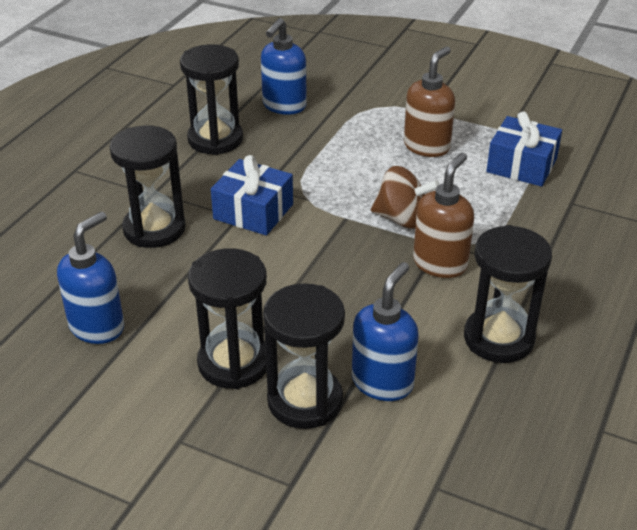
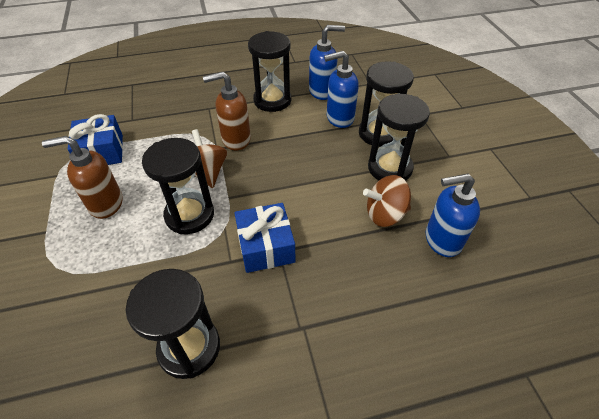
camera: 130 degrees left, 10 degrees up
black hourglass [109,125,186,248] -> black hourglass moved to [142,138,214,234]
blue soap dispenser [261,18,307,115] -> blue soap dispenser moved to [309,25,345,100]
none -> brown spinning top [363,175,411,227]

